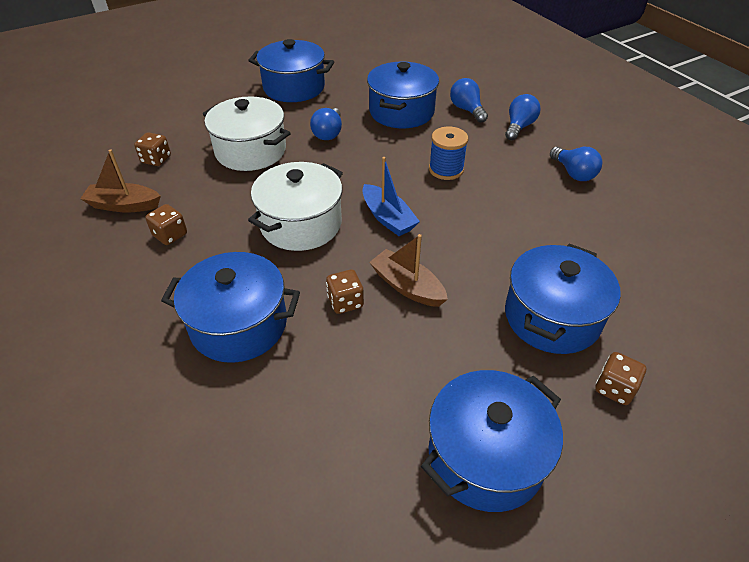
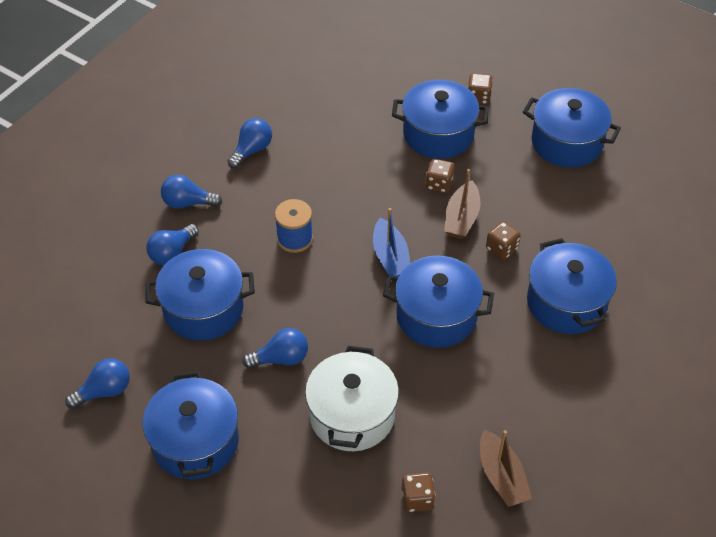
camera: 115 degrees left, 5 degrees up
brown dice [145,204,187,245] -> brown dice moved to [425,159,454,193]
white pot [248,162,343,251] -> blue pot [383,255,494,348]
blue boat [362,157,420,236] -> blue boat turned 135 degrees clockwise [373,208,410,276]
none -> blue light bulb [65,358,130,409]

